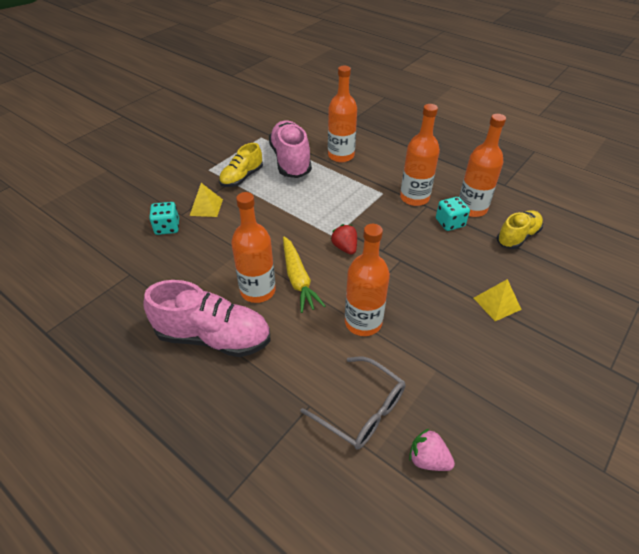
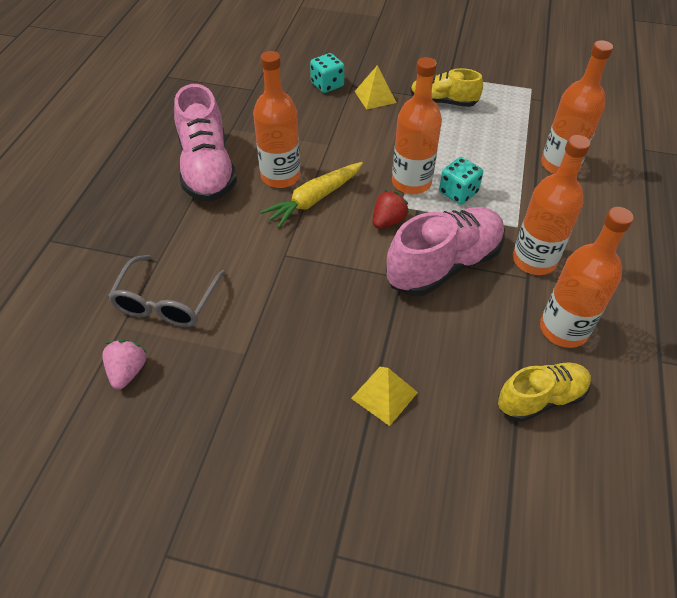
camera: 65 degrees right, 5 degrees up
pink shoe [269,120,312,178] -> pink shoe moved to [386,207,505,296]
orange bottle [345,224,390,336] -> orange bottle moved to [392,57,442,194]
turquoise dice [436,197,470,231] -> turquoise dice moved to [439,157,483,205]
yellow shoe [497,210,543,249] -> yellow shoe turned 45 degrees counterclockwise [498,362,591,422]

